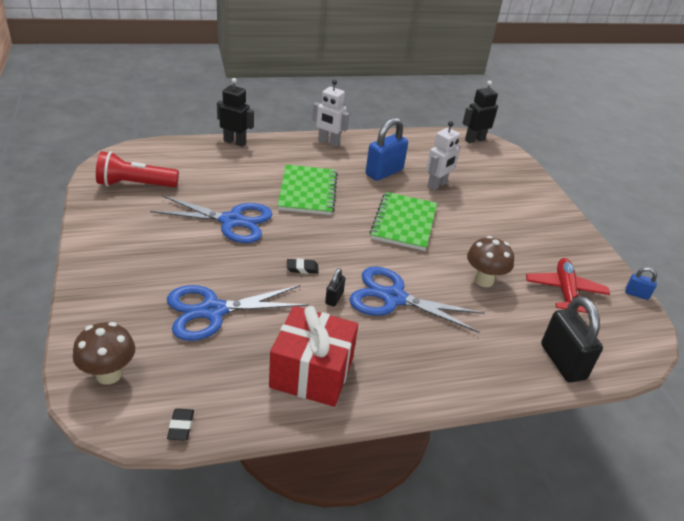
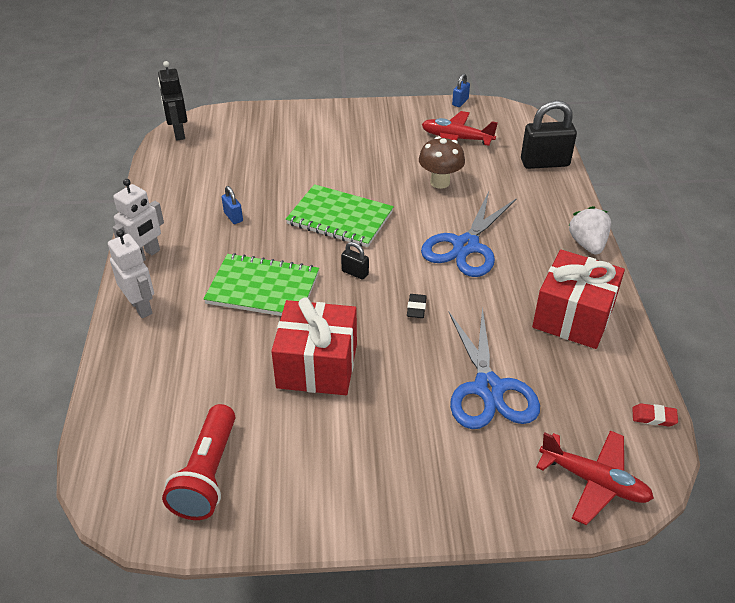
camera: 75 degrees left, 5 degrees up
brown mushroom [73,322,135,385] -> red plane [536,430,654,525]
blue scissors [150,195,272,243] -> red gift [271,297,357,395]
black eraser [167,409,194,441] -> red eraser [632,403,678,427]
black robot [217,78,254,147] -> none
black padlock [325,268,345,307] -> black padlock moved to [341,242,369,280]
blue padlock [366,118,408,181] -> blue padlock [222,186,243,224], size x0.48
white robot [426,121,460,191] -> white robot moved to [108,229,154,318]
none -> white strawberry [568,206,611,255]

